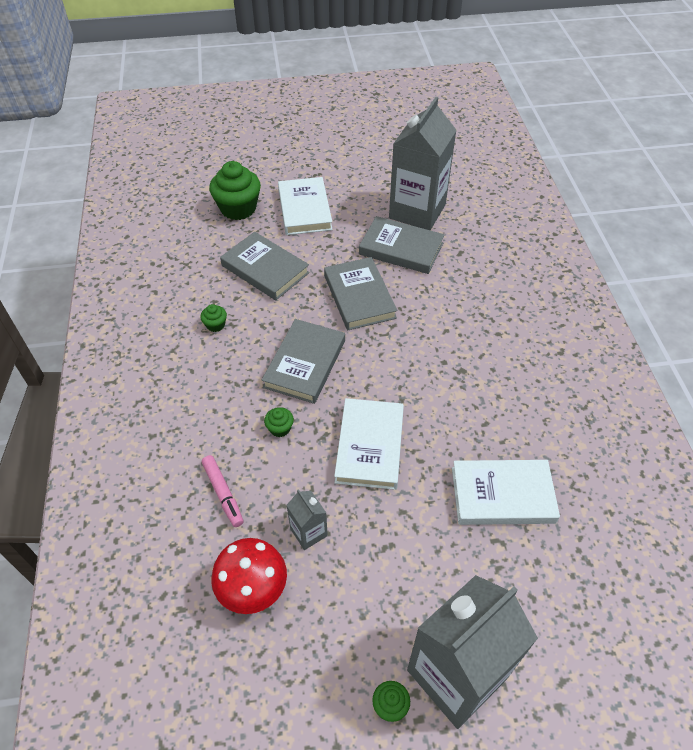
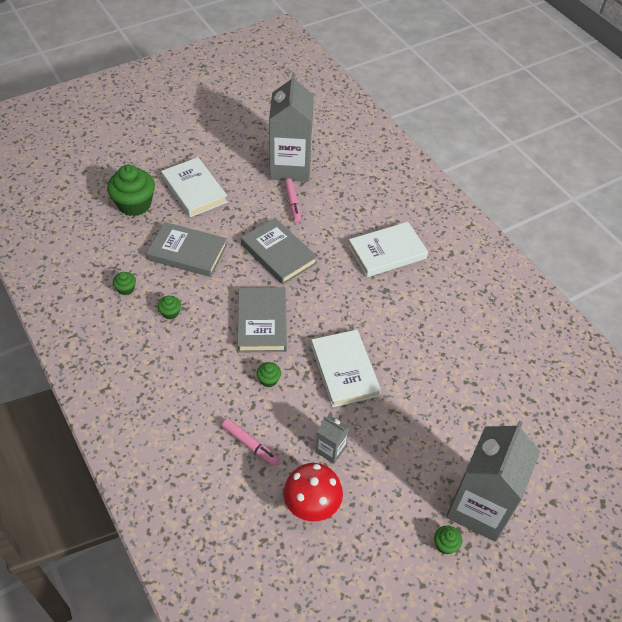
camera: 25 degrees left, 0 degrees up
grey book [359,216,445,274] -> pink marker [284,178,301,222]
white book [452,460,560,525] -> white book moved to [348,222,428,277]
none -> green cupcake [113,272,136,295]

